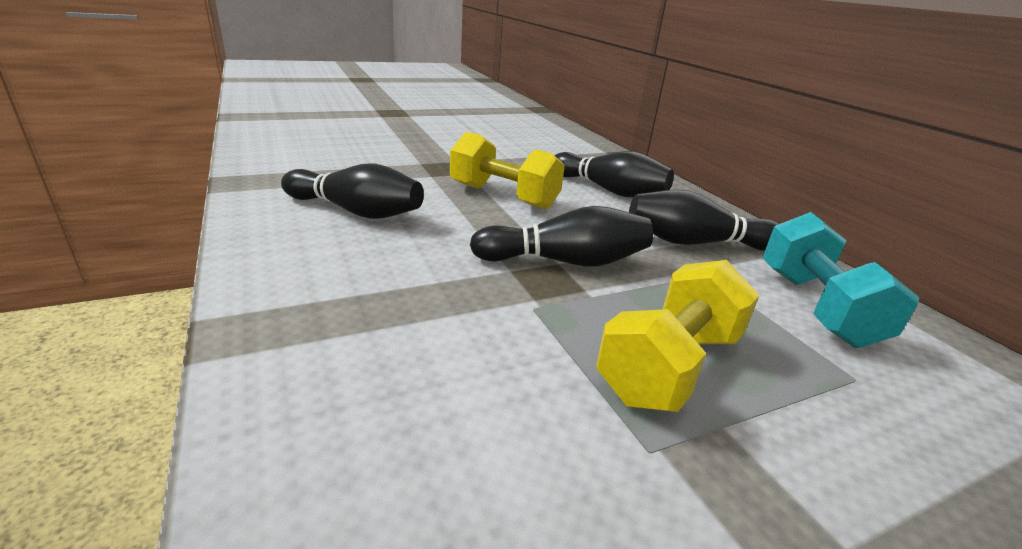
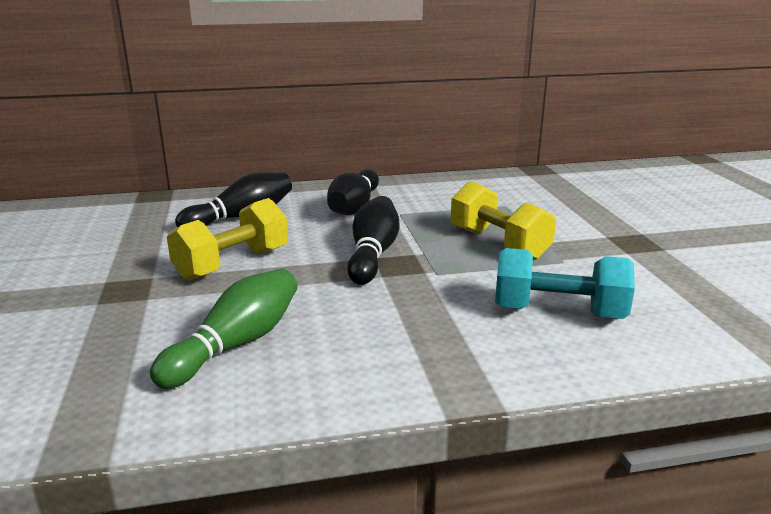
camera: 75 degrees left, 5 degrees down
black bowling pin [281,163,424,219] -> green bowling pin [150,269,298,389]
turquoise dumbbell [762,212,919,348] -> turquoise dumbbell moved to [495,248,635,319]

